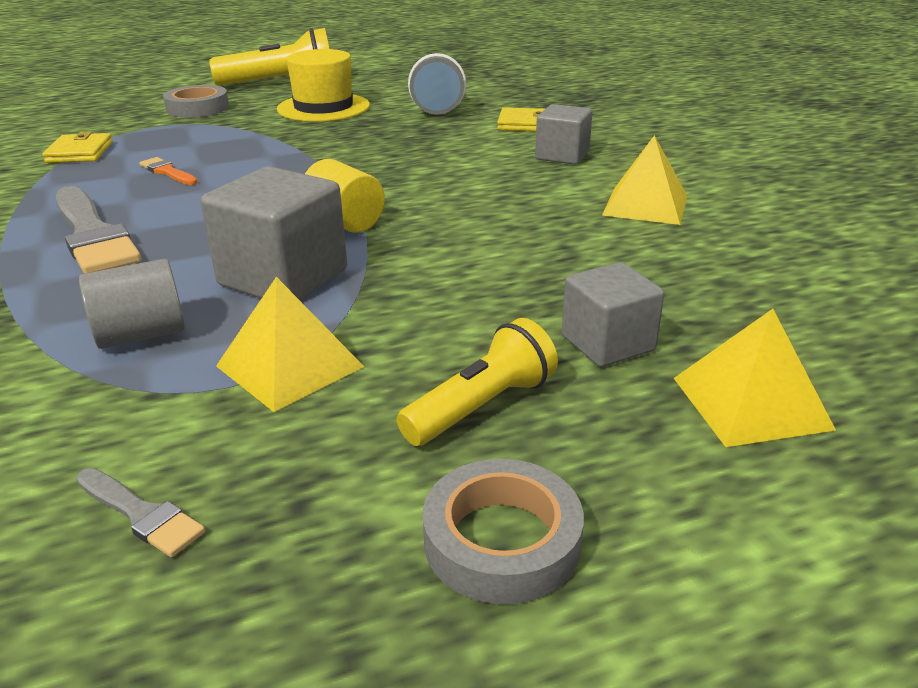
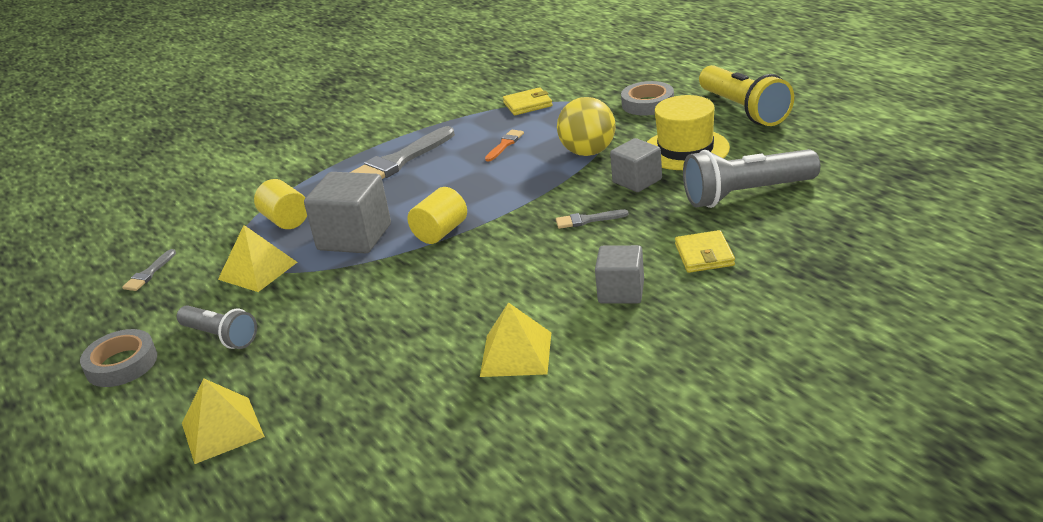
camera: 80 degrees right, 0 degrees up
grey cylinder [79,259,185,349] -> yellow cylinder [254,179,307,229]
yellow flashlight [397,318,558,446] -> grey flashlight [177,305,257,349]
grey cube [562,262,664,367] -> grey cube moved to [610,138,662,192]
none -> grey brush [556,209,629,229]
none -> yellow ball [557,97,616,156]

